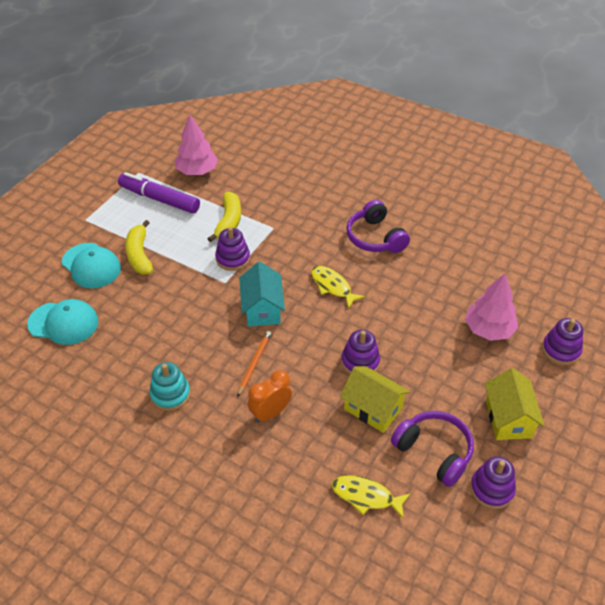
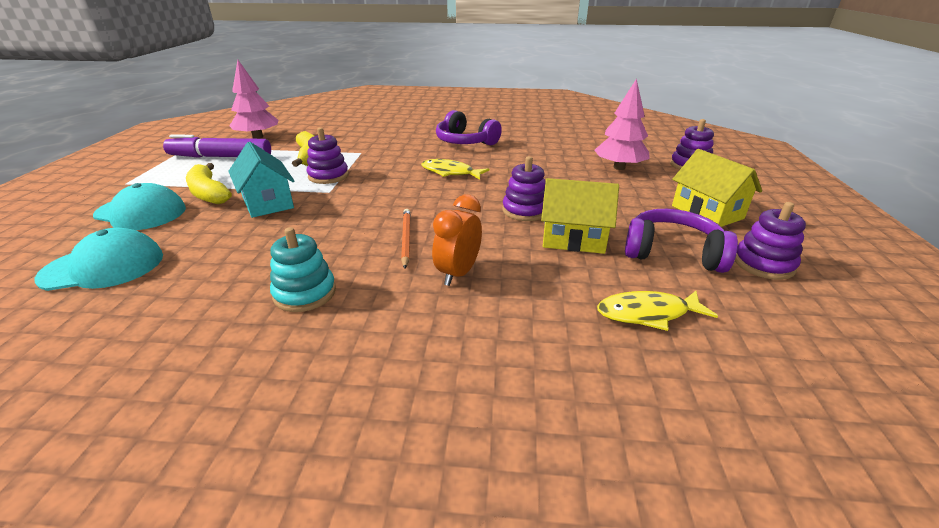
camera: 25 degrees left, 15 degrees down
turquoise house [239,262,285,327] -> turquoise house moved to [228,142,294,218]

